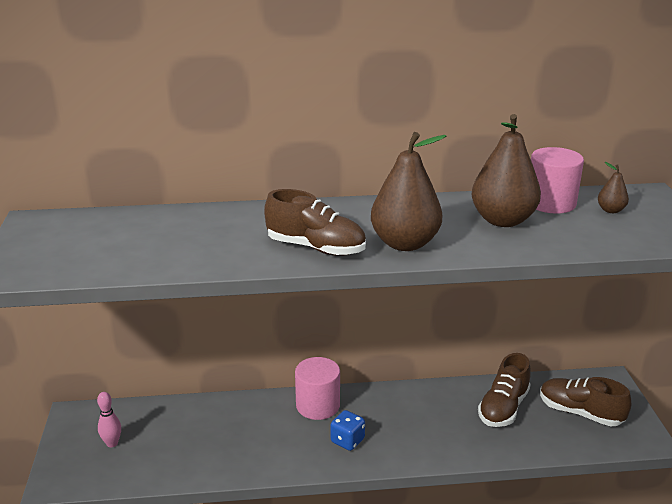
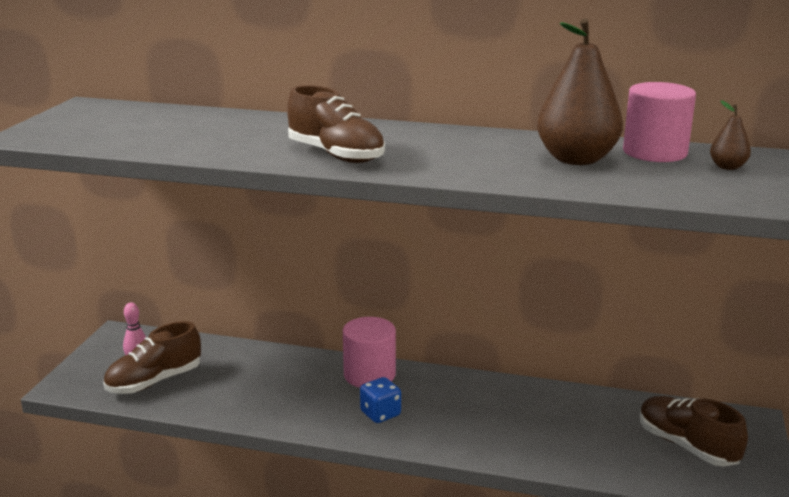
camera: 20 degrees right, 5 degrees down
brown pear [371,132,447,251] -> none
brown shoe [478,353,531,427] -> brown shoe moved to [103,321,201,394]

